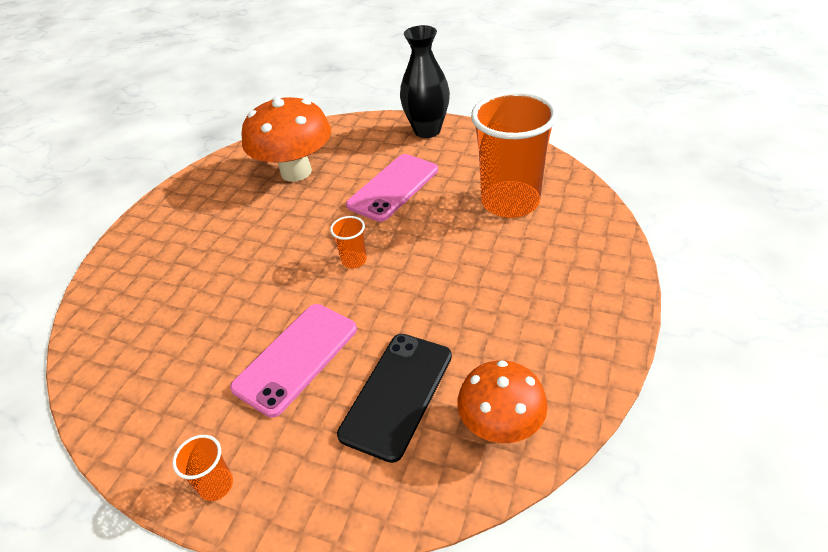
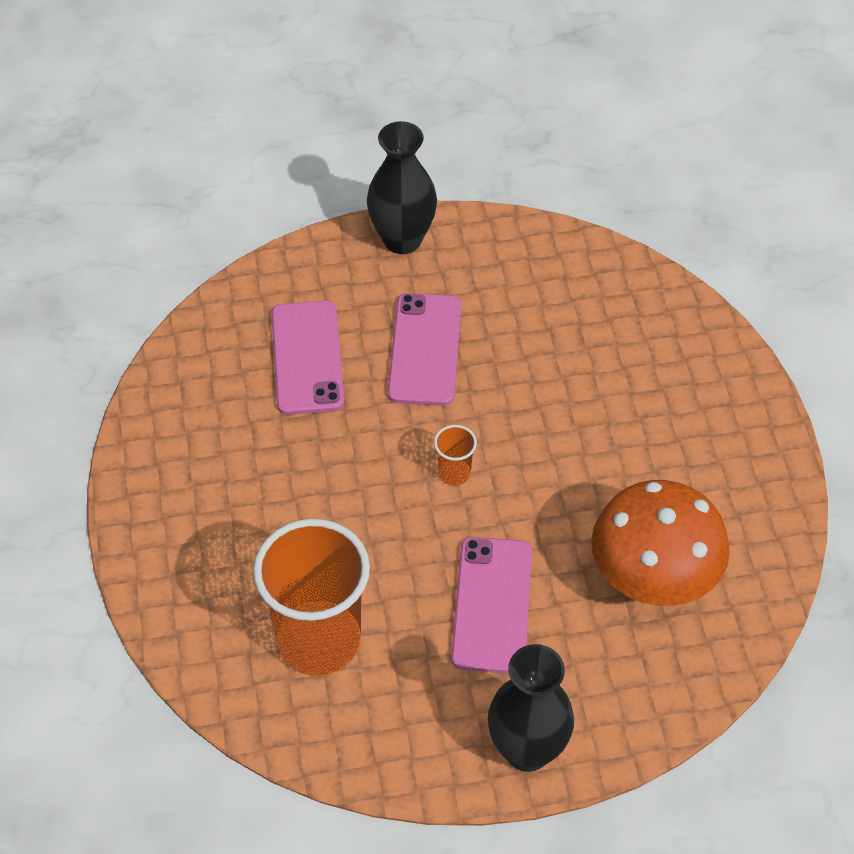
camera: 145 degrees right, 10 degrees up
orange cup [172,435,233,501] -> black vase [367,121,437,254]
black phone [337,334,452,463] -> pink phone [271,301,344,415]
orange mushroom [457,360,548,443] -> none

